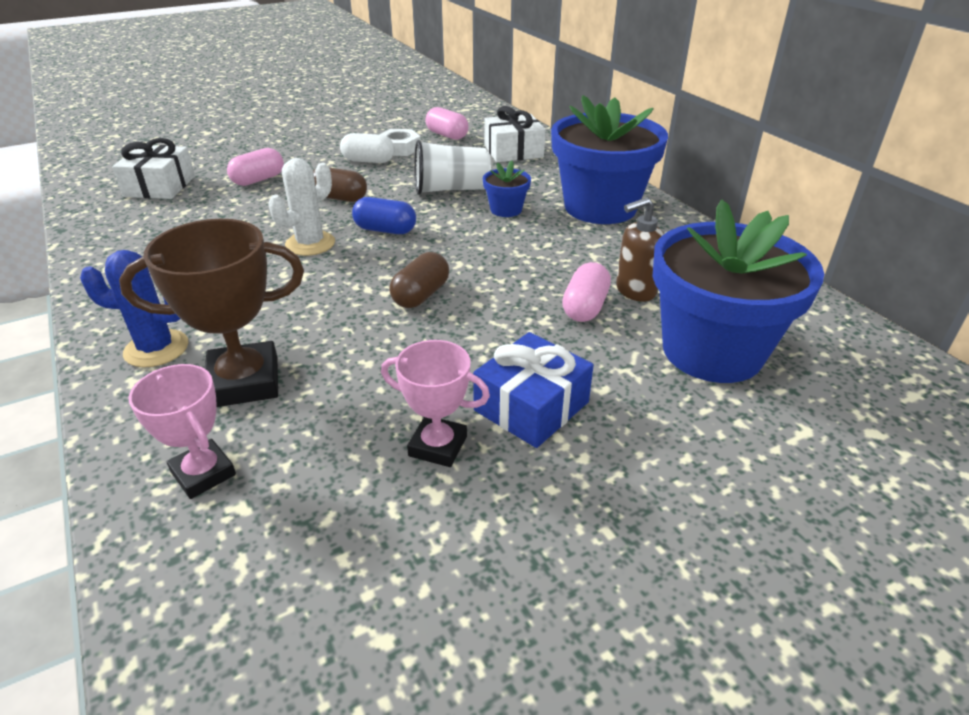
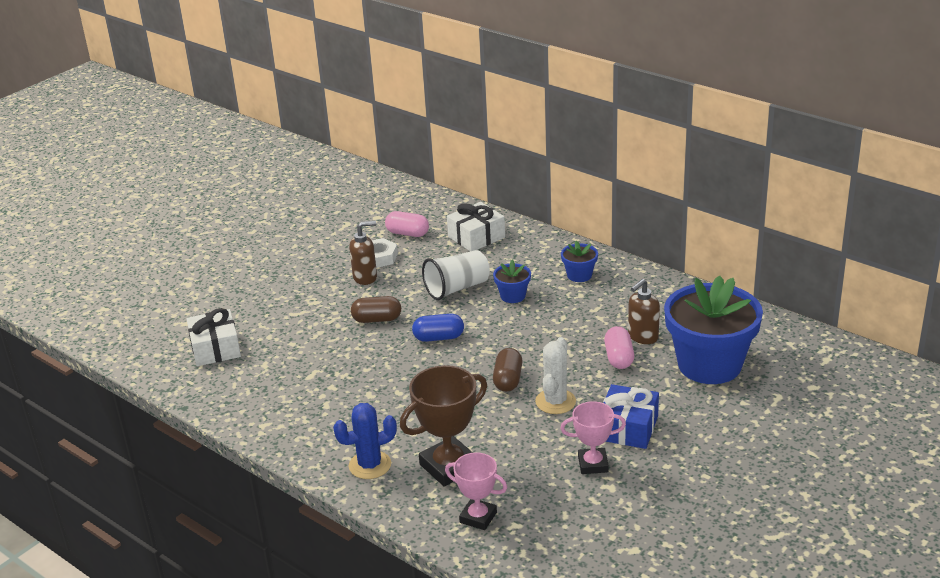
camera: 20 degrees left, 5 degrees down
pink capsule [227,148,284,186] -> none
white cactus [268,158,335,256] -> white cactus moved to [535,337,576,414]
white capsule [340,133,395,163] -> brown soap dispenser [349,221,377,285]
blue flower pot [551,95,668,224] -> blue flower pot [561,241,598,282], size x0.44

